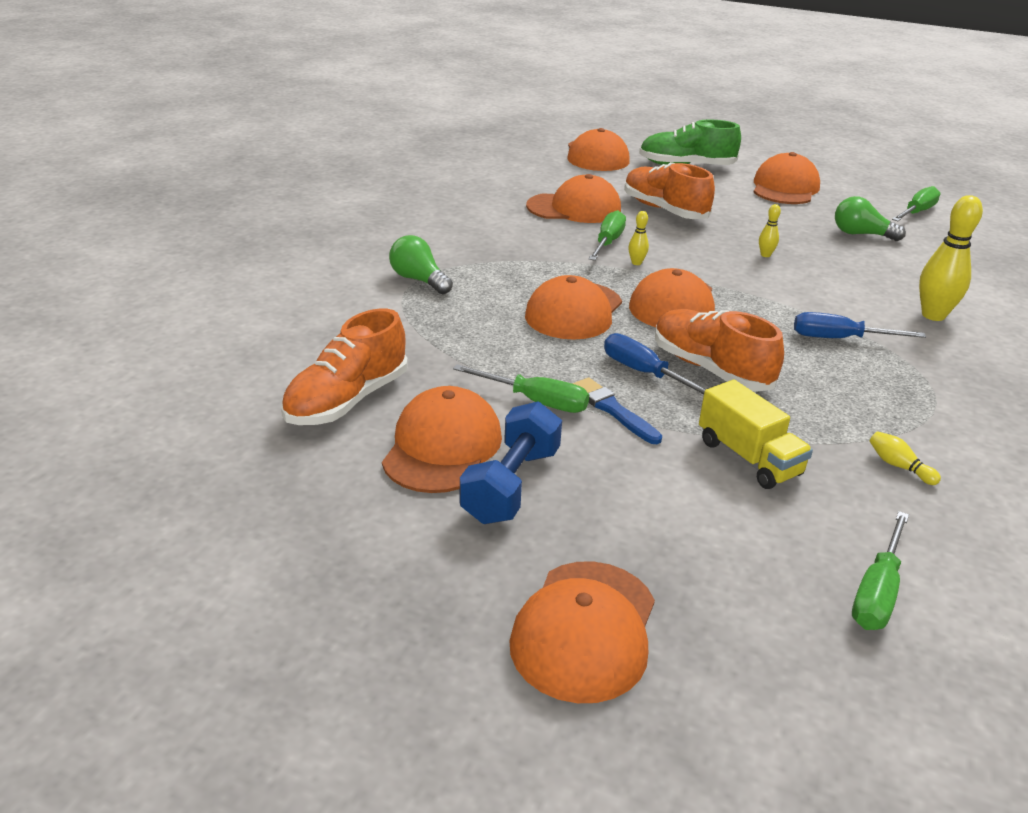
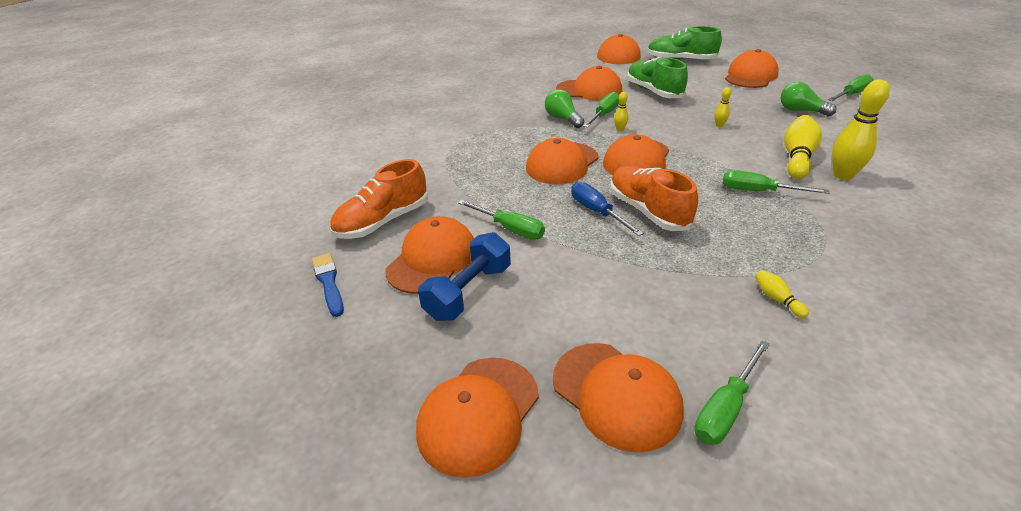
camera: 15 degrees right, 5 degrees up
green light bulb [389,235,453,294] -> green light bulb moved to [545,89,584,128]
blue brush [572,377,662,444] -> blue brush moved to [312,253,344,317]
orange shoe [624,162,715,219] -> green shoe [627,57,688,98]
yellow truck [699,380,813,489] -> none
blue screwdriver [794,312,926,338] -> green screwdriver [723,170,829,194]
none -> orange cap [553,343,684,453]
none -> yellow bowling pin [784,115,822,179]

